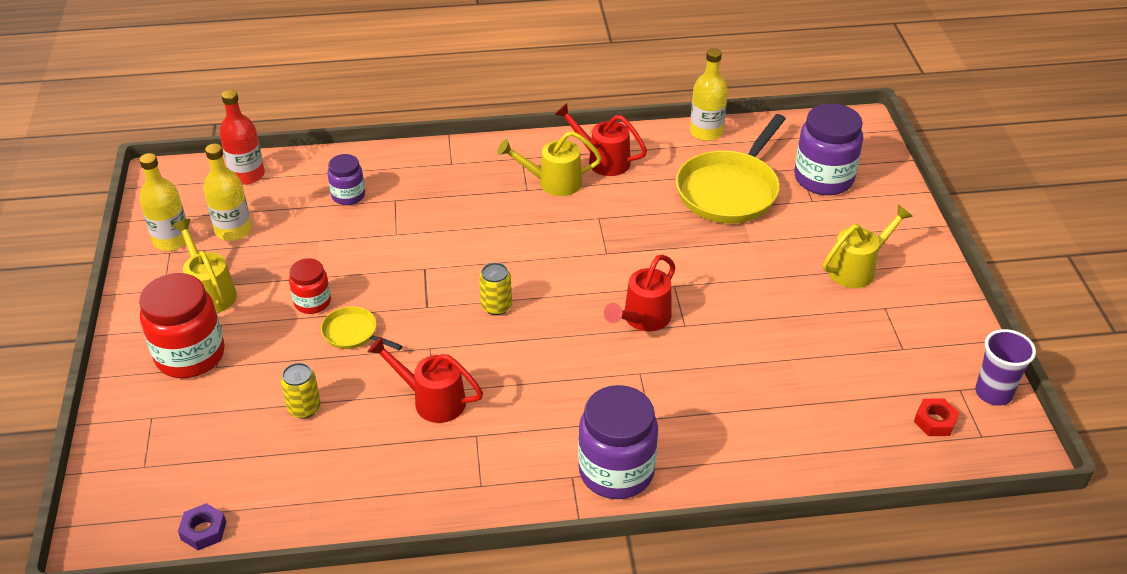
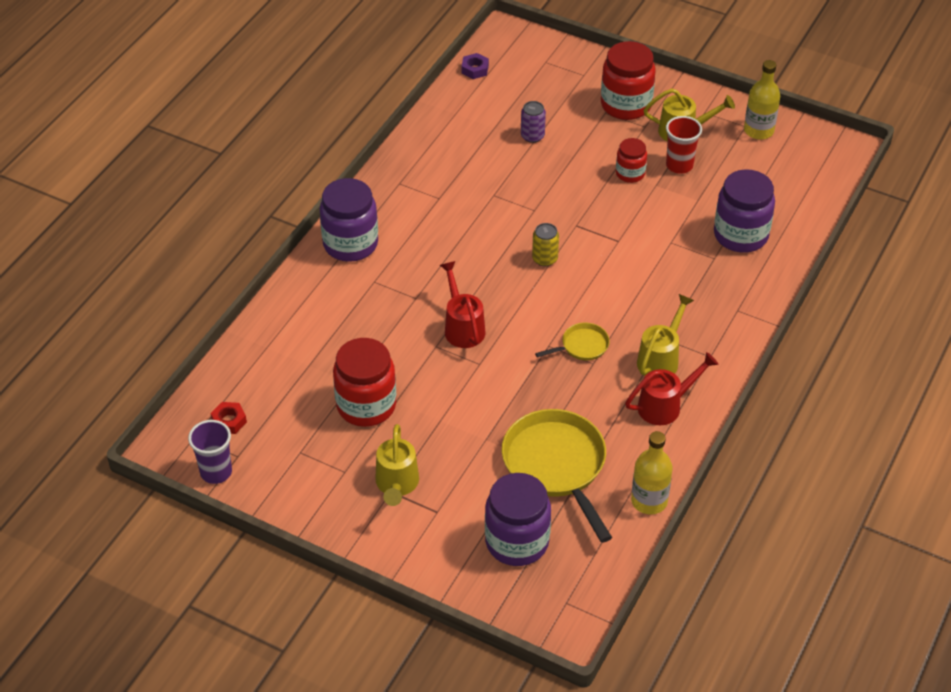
camera: 125 degrees right, 5 degrees up
yellow bottle [204,144,252,241] -> none
red bottle [219,90,265,185] -> none
yellow can [281,363,321,419] -> purple can [521,101,546,143]
yellow pan [321,306,402,350] -> yellow pan moved to [535,323,610,360]
purple jar [328,154,365,205] -> purple jar [714,169,775,253], size x1.80
red watering can [368,337,483,423] -> none
none -> red jar [333,338,396,427]
none -> red cup [666,116,702,174]

